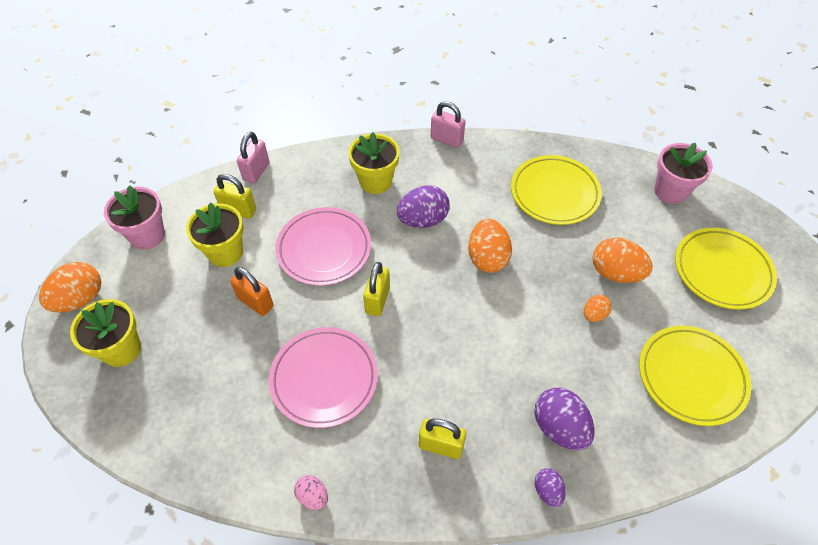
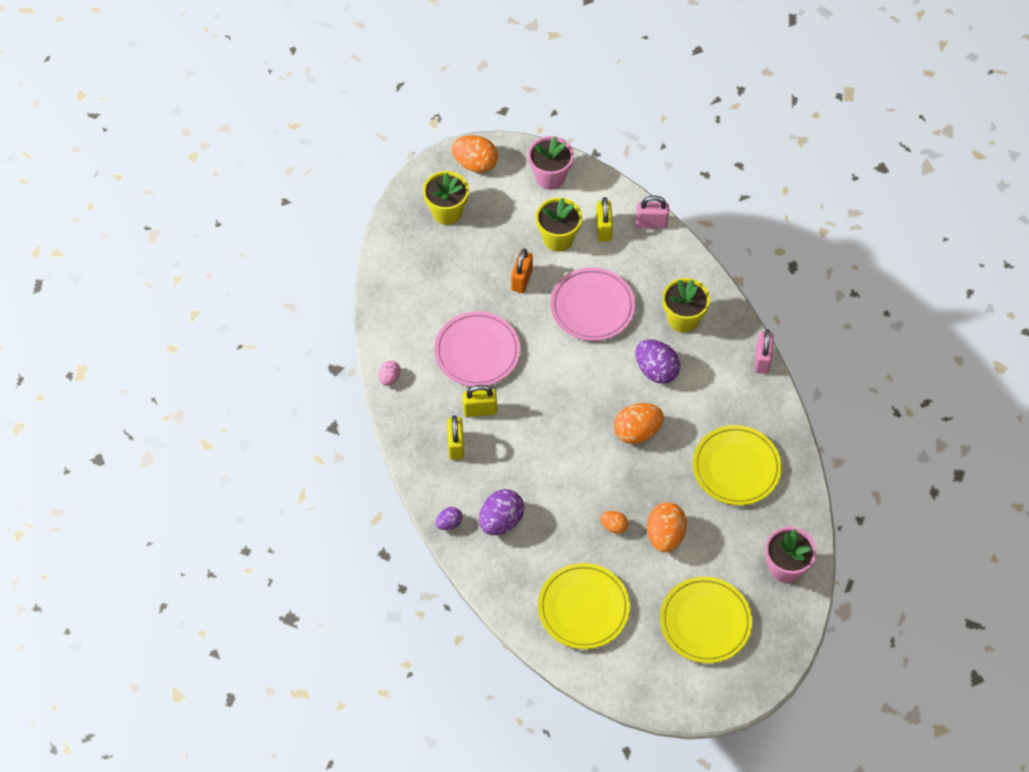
camera: 70 degrees right, 5 degrees up
yellow padlock [363,262,390,316] -> yellow padlock moved to [463,385,497,417]

